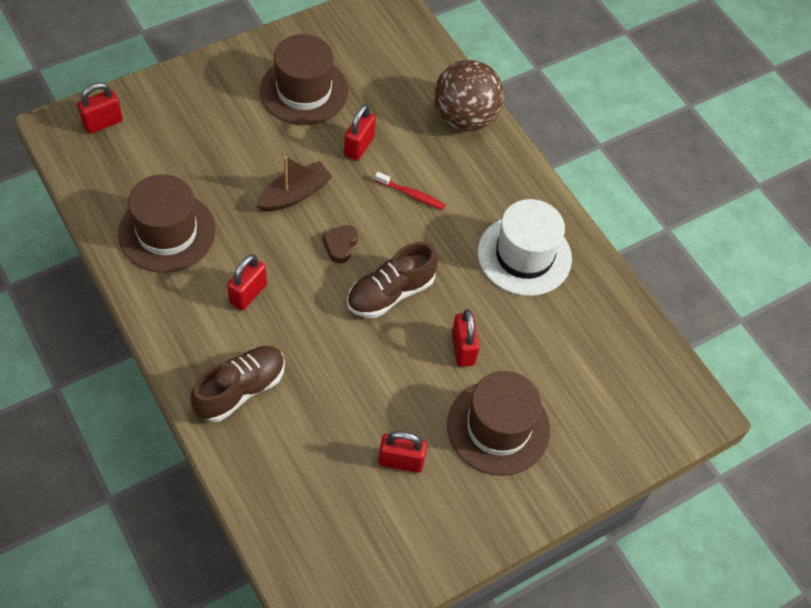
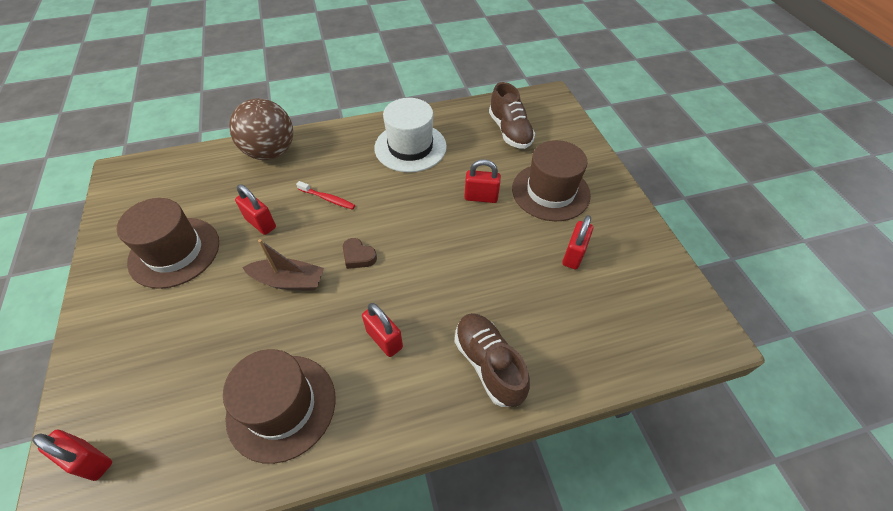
camera: 70 degrees left, 5 degrees down
red padlock [77,82,123,134] -> red padlock turned 45 degrees counterclockwise [32,430,112,481]
brown boat [256,156,332,211] -> brown boat turned 120 degrees clockwise [242,239,324,291]
brown shoe [347,242,438,318] -> brown shoe moved to [489,82,535,149]
red toothbrush [375,172,445,210] -> red toothbrush turned 75 degrees clockwise [296,181,355,210]

